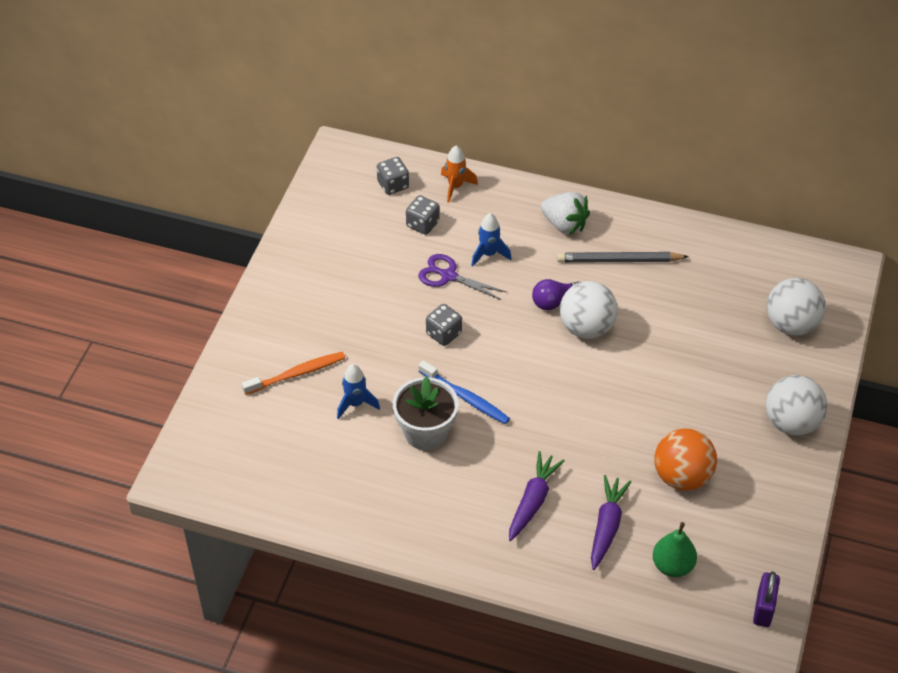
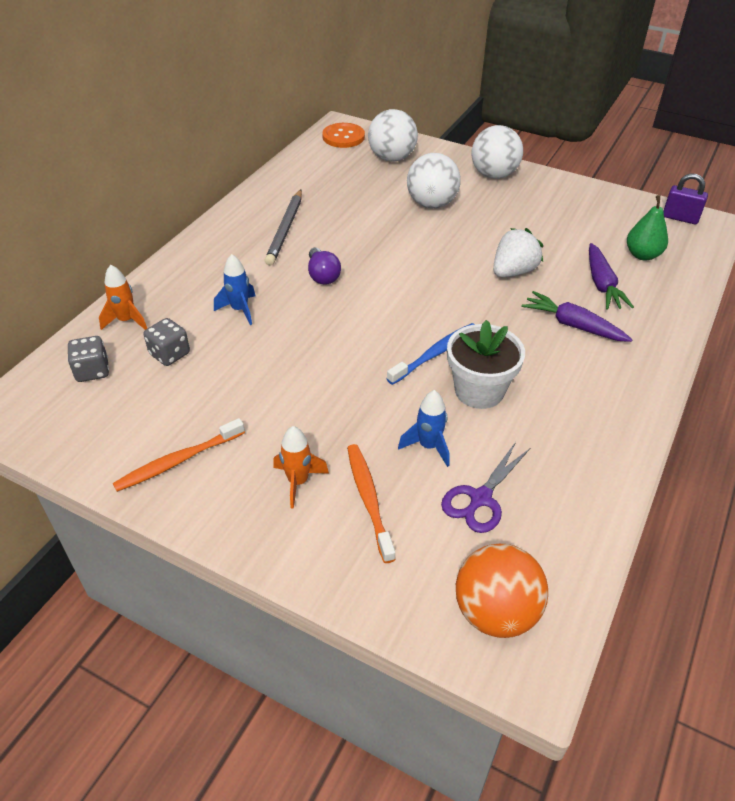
camera: 80 degrees left, 5 degrees down
purple scissors [418,254,506,300] -> purple scissors moved to [441,442,530,533]
grey dice [426,304,462,346] -> none
white strawberry [541,192,590,235] -> white strawberry moved to [493,228,543,277]
white ball [560,281,618,339] -> white ball moved to [407,153,461,208]
purple carrot [591,475,631,570] -> purple carrot turned 120 degrees counterclockwise [589,243,634,310]
orange ball [654,428,717,491] -> orange ball moved to [456,544,548,638]
none -> orange toothbrush [113,418,245,492]
none -> orange rocket [273,426,329,509]
none -> orange button [322,123,365,148]

